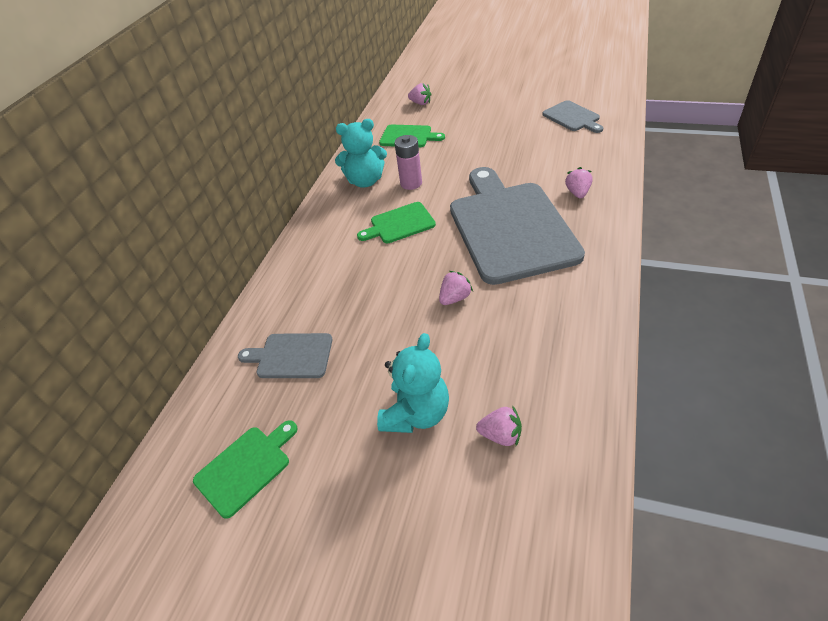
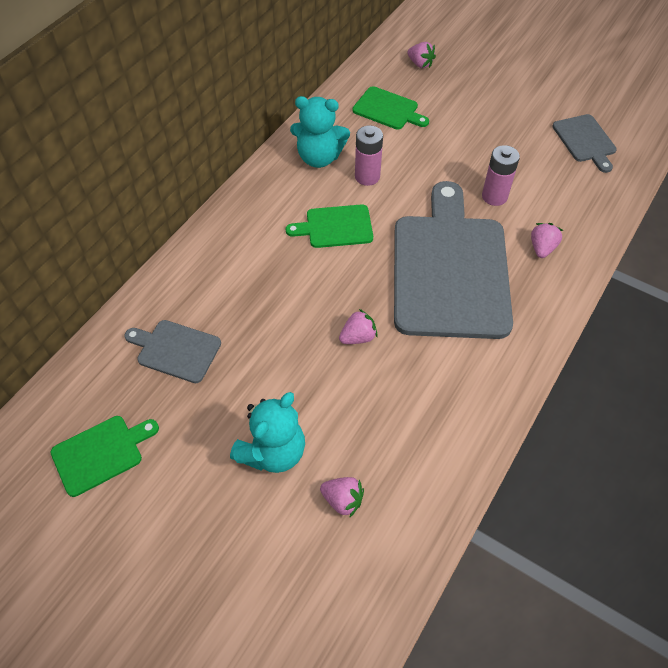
camera: 10 degrees right, 10 degrees up
none -> pink battery [482,145,520,206]

